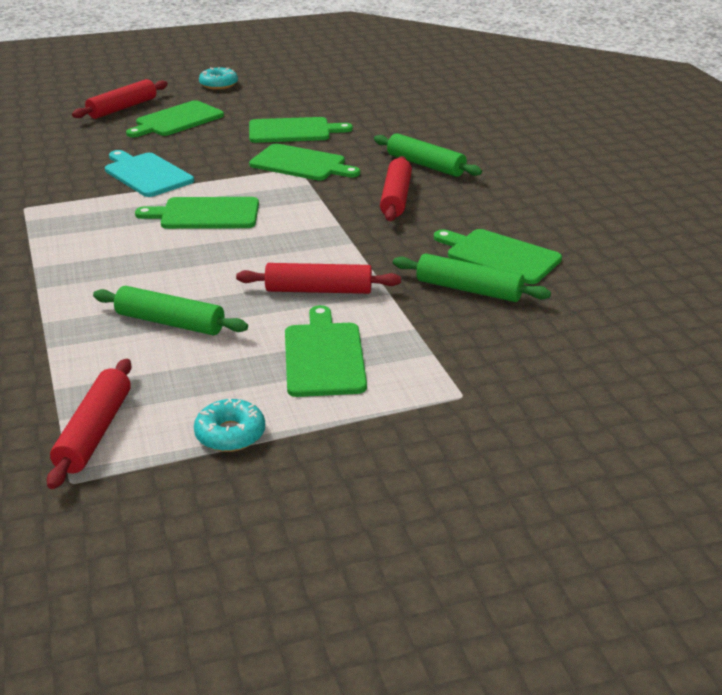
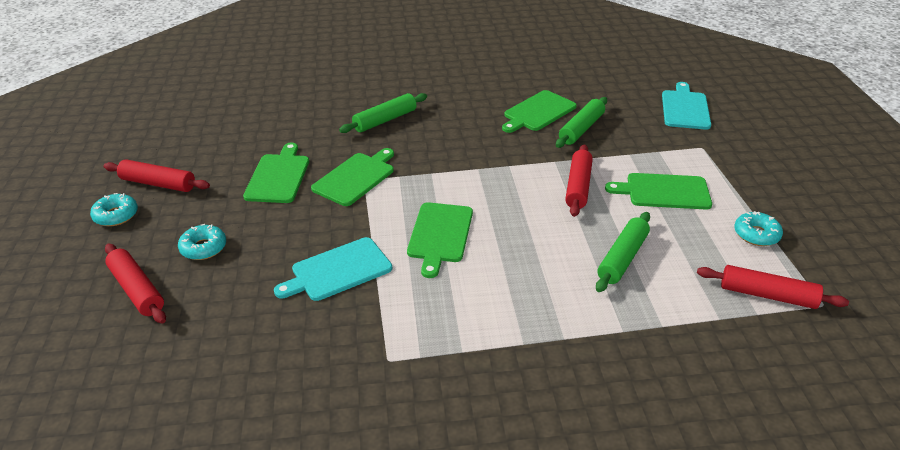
camera: 80 degrees left, 5 degrees up
green cutting board [126,100,224,137] -> turquoise donut [178,224,226,260]
red rolling pin [380,156,412,221] -> red rolling pin moved to [103,159,210,192]
none -> turquoise cutting board [662,82,711,130]

